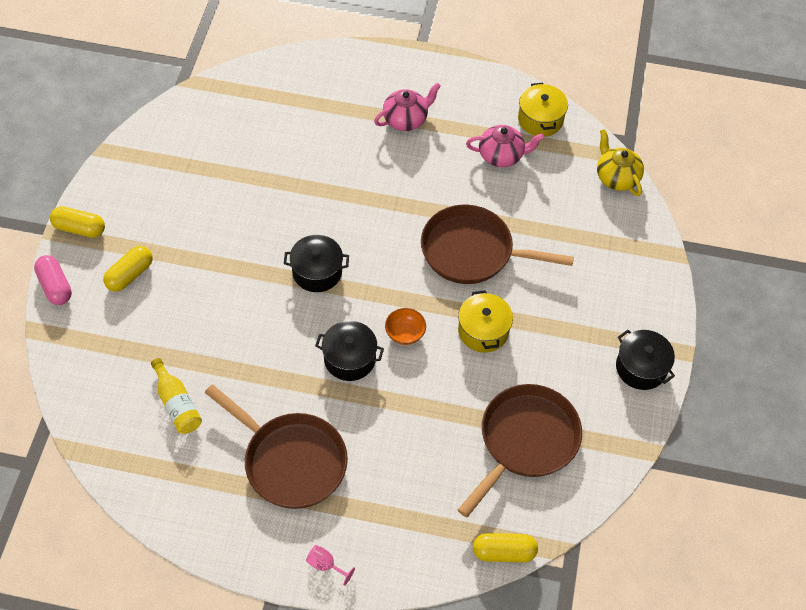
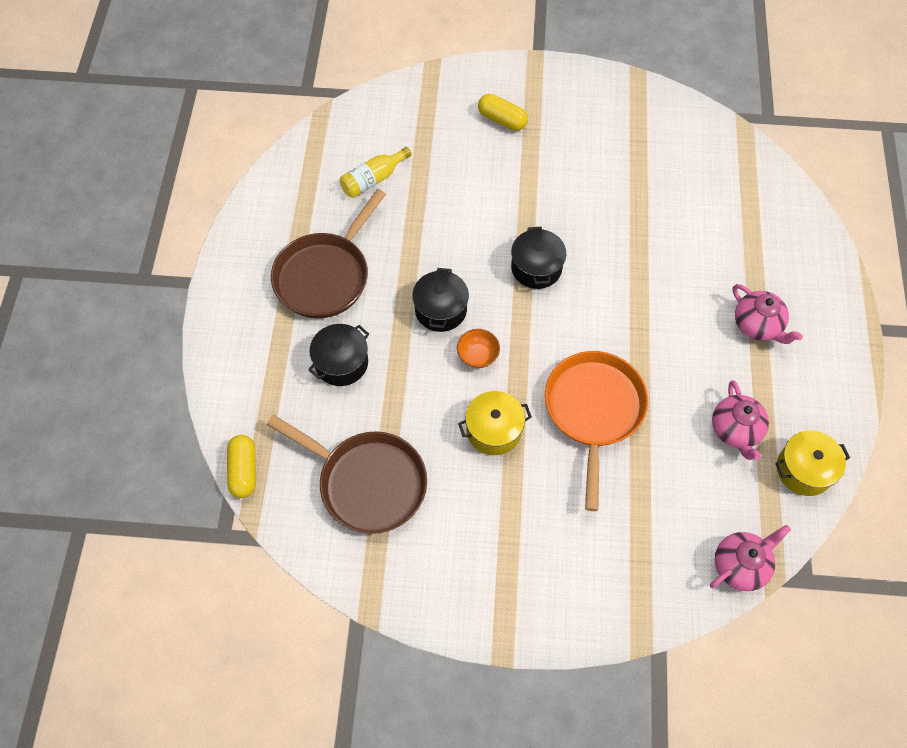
camera: 85 degrees right, 5 degrees up
pink capsule [34,255,72,305] -> none
yellow capsule [50,206,105,238] -> none
pink goblet [306,545,355,586] -> none
brown pan [421,205,574,284] -> orange pan [545,351,648,511]
yellow teapot [597,129,644,196] -> pink teapot [710,525,791,591]
black pot [616,330,675,390] -> black pot moved to [308,324,369,386]

